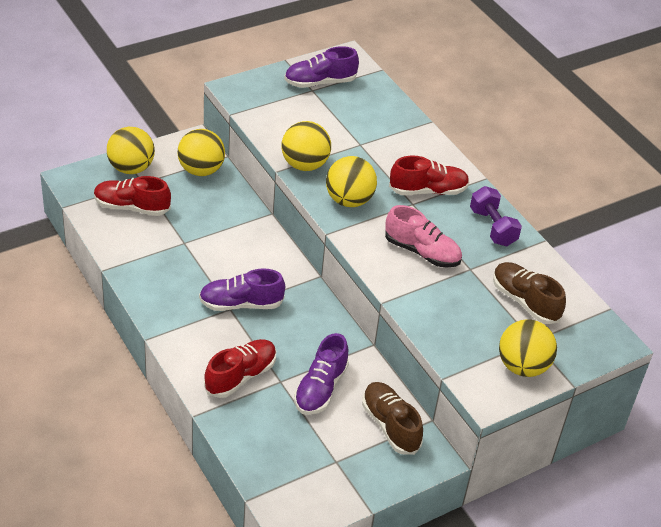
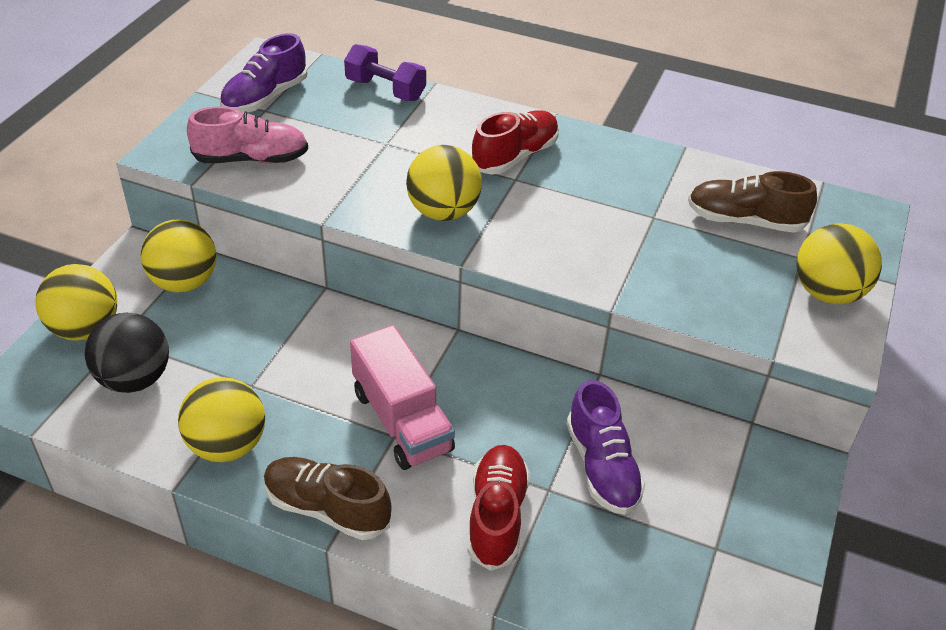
camera: 35 degrees left, 0 degrees up
red shoe [94,176,171,216] -> black ball [84,313,169,393]
purple shoe [199,268,285,311] -> pink truck [350,325,455,470]
yellow ball [282,121,331,171] -> yellow ball moved to [178,377,265,462]
brown shoe [362,382,423,455] -> brown shoe moved to [264,457,392,540]
pink shoe [385,205,462,268] -> pink shoe moved to [187,106,308,163]
purple dumbbell [470,186,522,246] -> purple dumbbell moved to [344,44,426,101]

